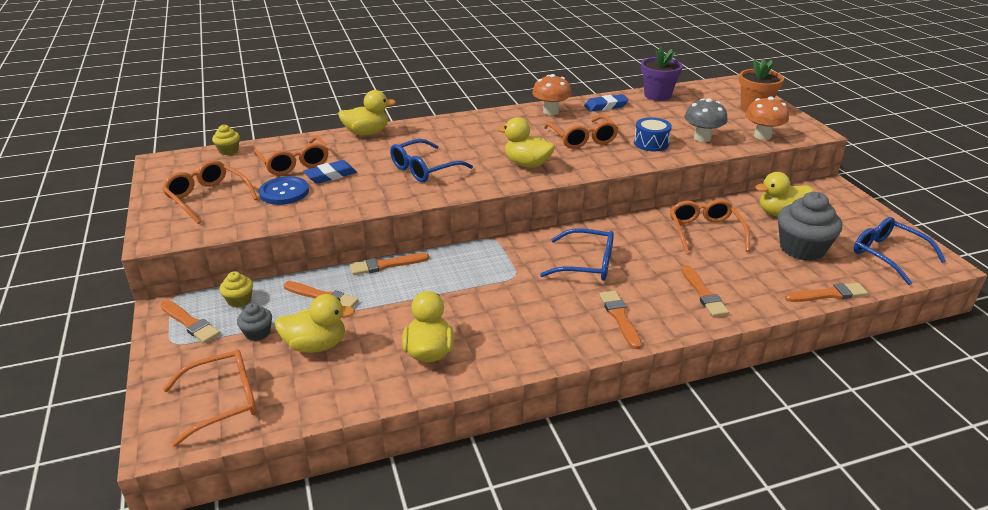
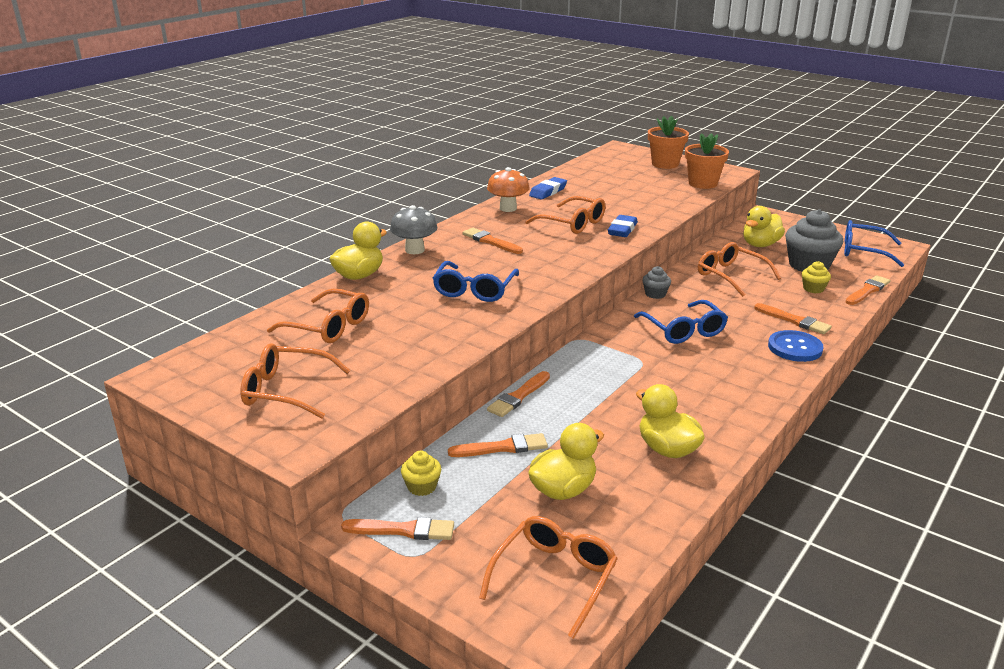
camera: 35 degrees left, 5 degrees down
yellow cupcake [212,124,240,155] -> yellow cupcake moved to [802,261,831,293]
grey cupcake [237,303,272,341] -> grey cupcake moved to [643,266,671,299]
blue button [259,176,309,205] -> blue button moved to [768,330,824,362]
blue eraser [303,160,357,184] -> blue eraser moved to [608,215,638,237]
yellow duck [498,117,555,168] -> none
blue glasses [540,228,614,281] -> blue glasses turned 90 degrees clockwise [634,300,728,344]
orange brush [599,291,642,349] -> orange brush moved to [463,228,523,254]
blue drum [634,117,672,151] -> none
purple flower pot [641,47,683,101] -> none
grey mushroom [684,98,728,142] -> grey mushroom moved to [390,205,437,254]
orange mushroom [745,96,789,140] -> orange flower pot [685,133,729,189]

